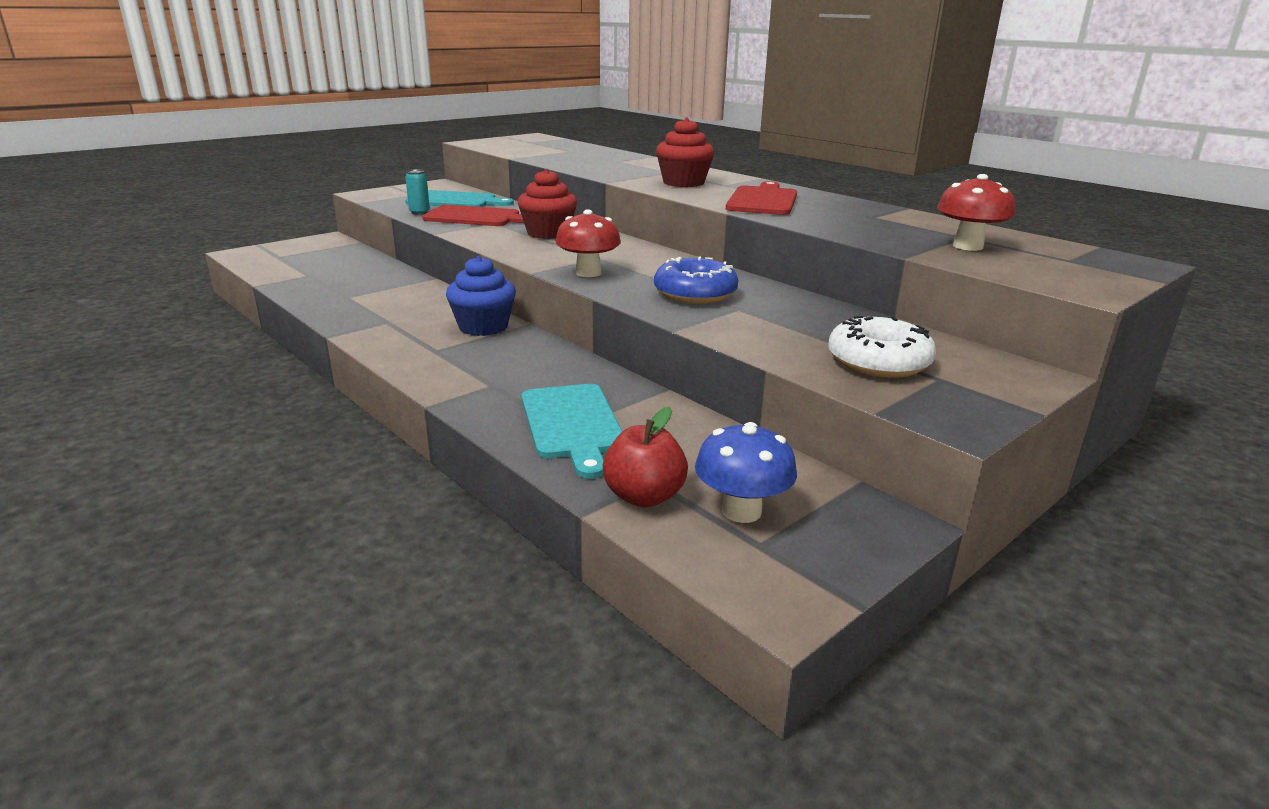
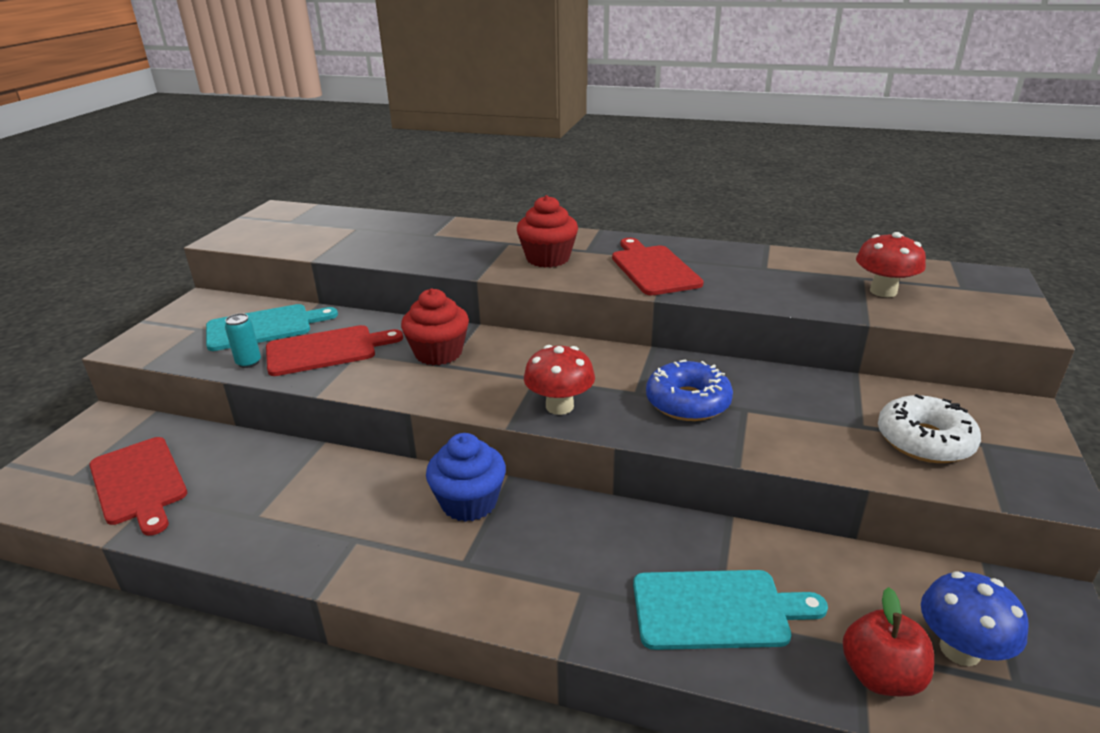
camera: 30 degrees left, 5 degrees up
turquoise cutting board [521,384,623,479] -> turquoise cutting board turned 45 degrees counterclockwise [633,570,828,650]
none -> red cutting board [89,437,187,536]

